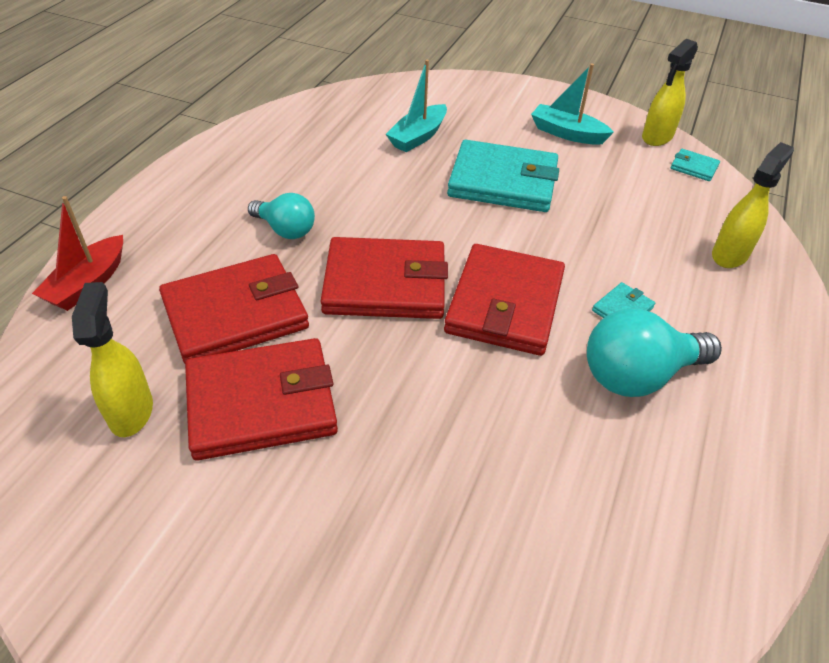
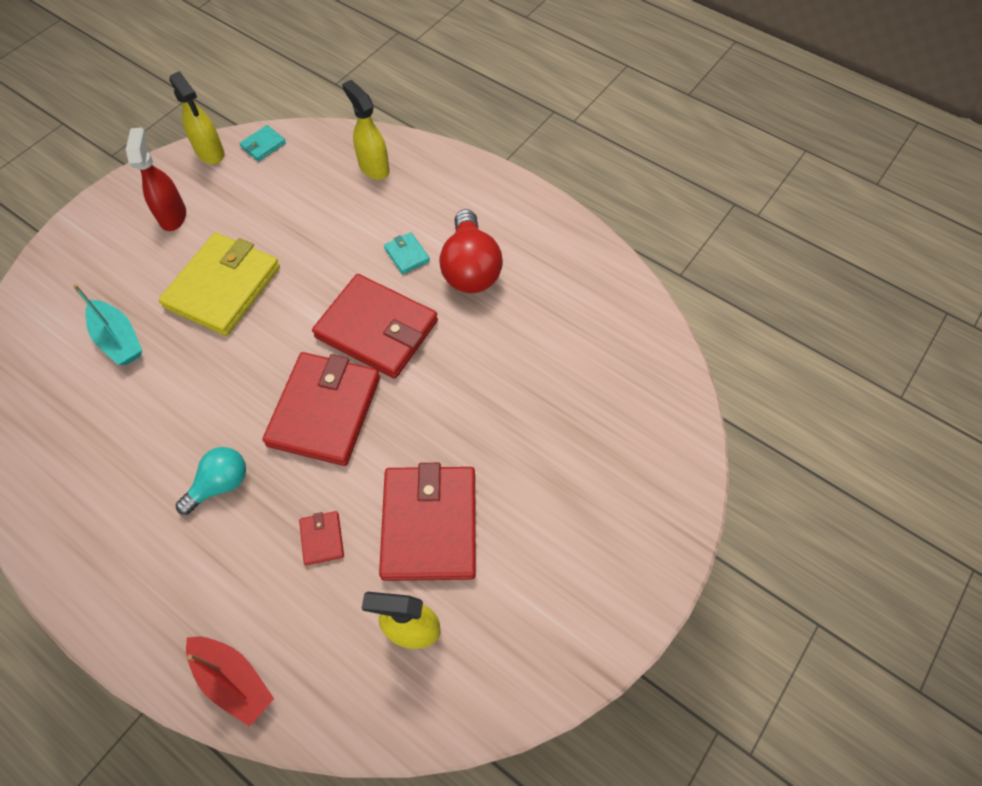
camera: 75 degrees left, 15 degrees up
red wallet [159,254,309,364] -> red wallet [299,511,344,566], size x0.42
turquoise wallet [447,140,559,212] -> yellow wallet [158,233,280,336]
turquoise boat [531,64,614,145] -> red spray bottle [126,128,186,231]
turquoise light bulb [587,308,722,397] -> red light bulb [439,209,503,293]

